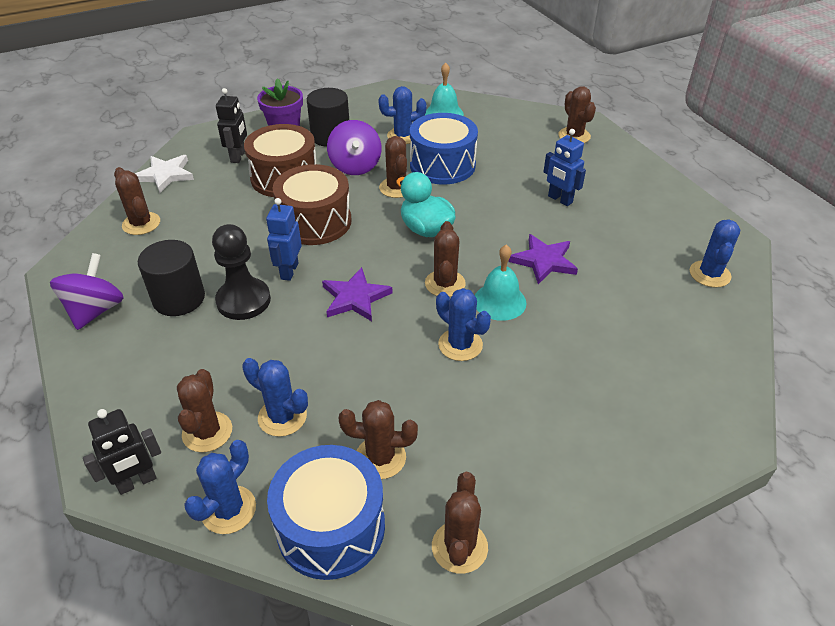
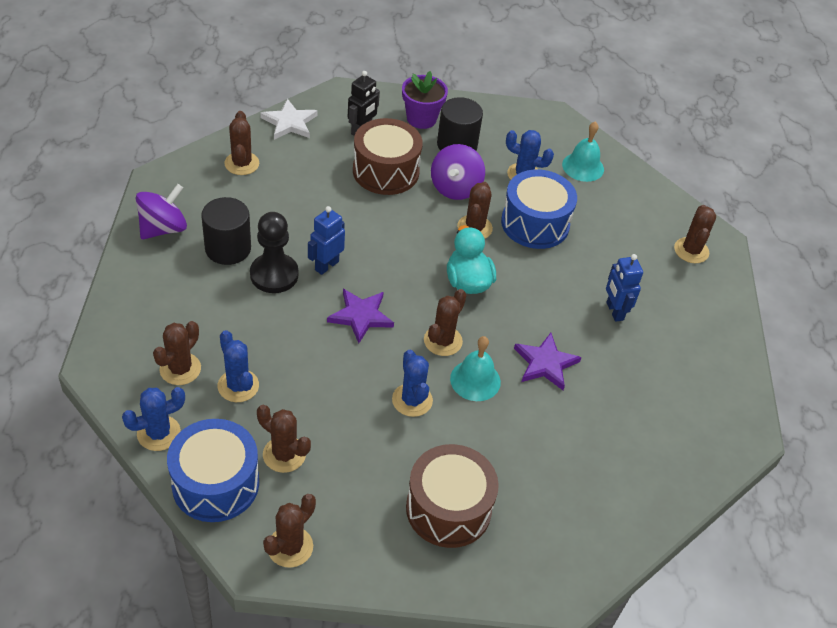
camera: 25 degrees right, 5 degrees up
black robot [83,409,161,495] -> none
brown drum [273,164,351,245] -> brown drum moved to [406,444,499,548]
blue cactus [690,219,740,288] -> none

